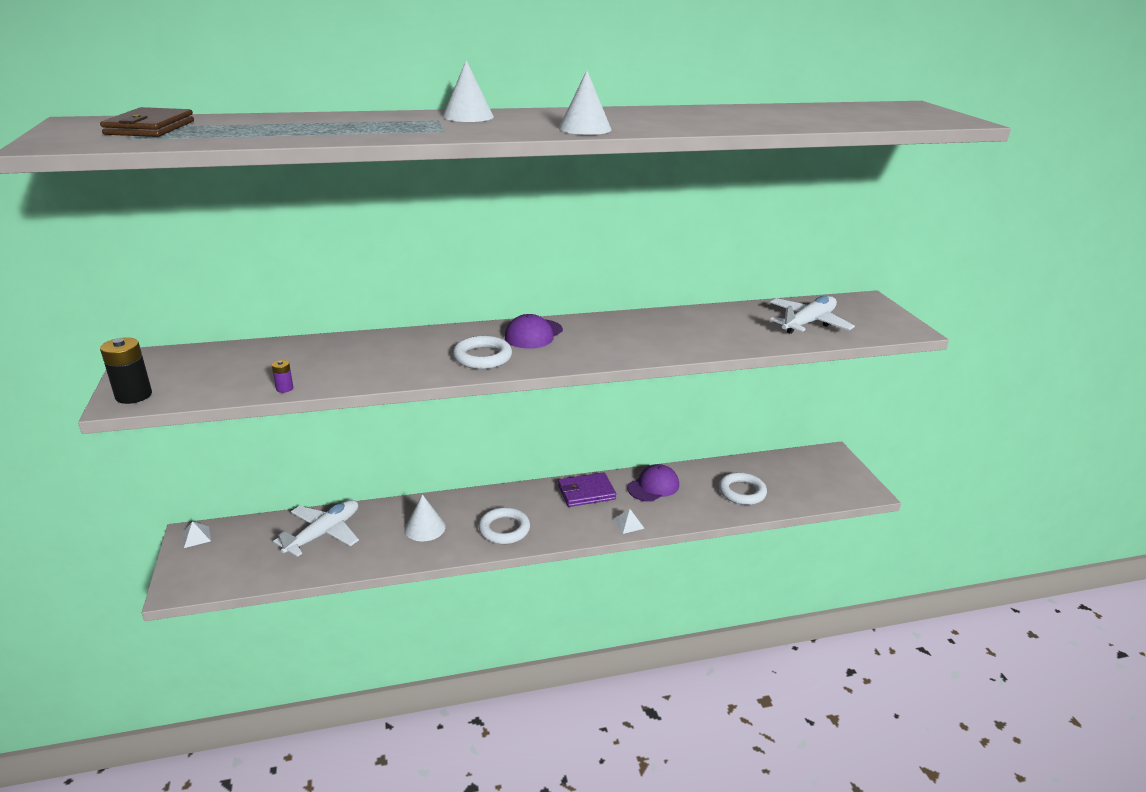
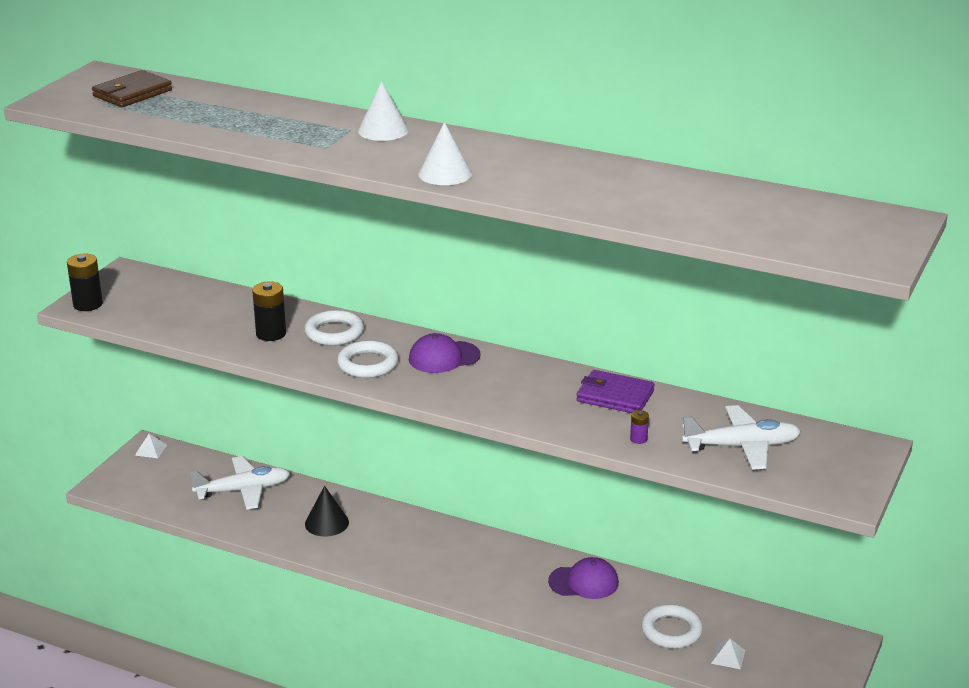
camera: 40 degrees right, 0 degrees up
purple battery [272,360,293,393] -> purple battery moved to [630,410,649,444]
white cone [405,494,446,542] -> black cone [305,486,349,537]
white ring [479,507,530,544] -> white ring moved to [304,310,364,346]
purple wallet [558,472,616,507] -> purple wallet moved to [576,370,654,413]
white pyramid [613,509,645,534] -> white pyramid moved to [711,639,745,669]
none -> black battery [252,281,286,341]

